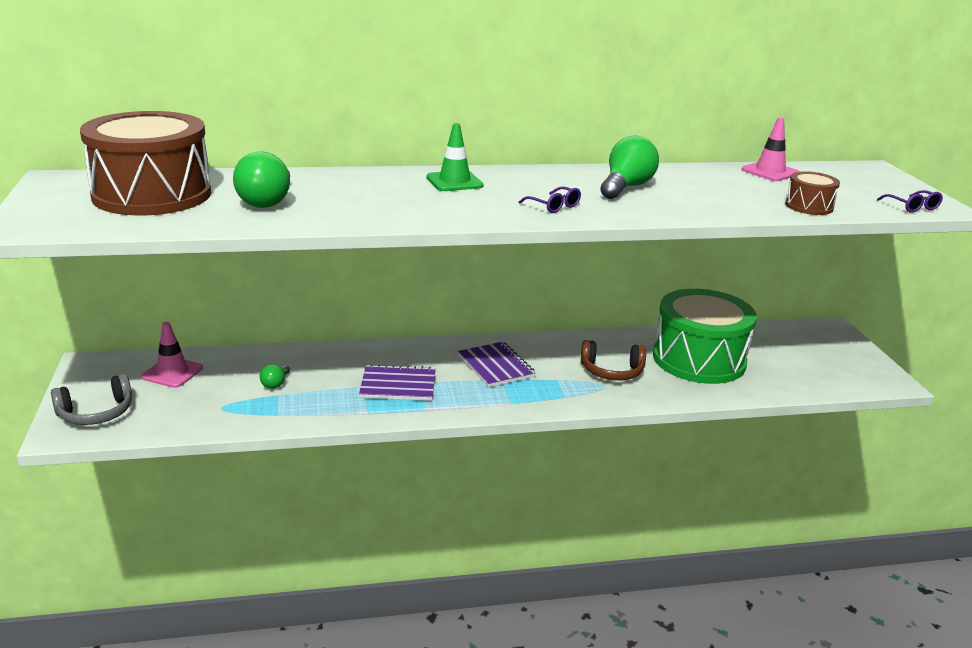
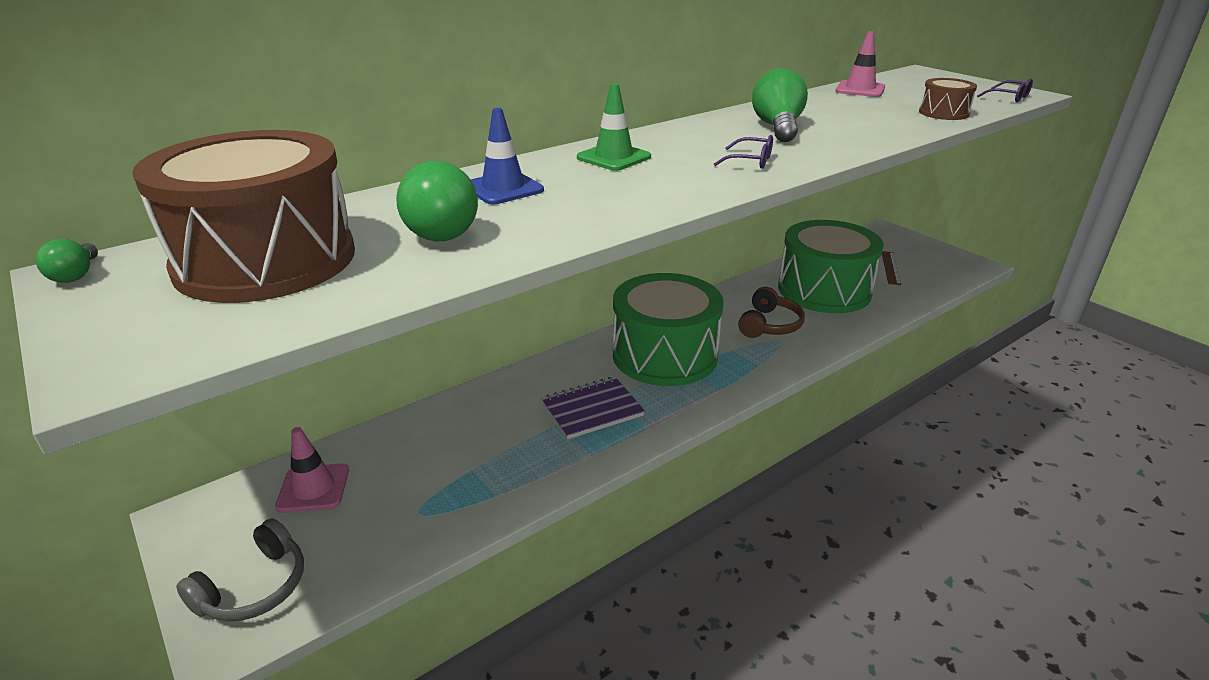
camera: 25 degrees left, 5 degrees up
green light bulb [260,364,290,389] -> green light bulb moved to [35,239,98,283]
purple notebook [458,342,536,387] -> green drum [613,273,724,386]
brown headphones [581,340,646,380] -> brown headphones turned 45 degrees counterclockwise [738,287,805,338]
none -> blue traffic cone [471,108,544,204]
none -> brown ruler [882,251,901,285]

